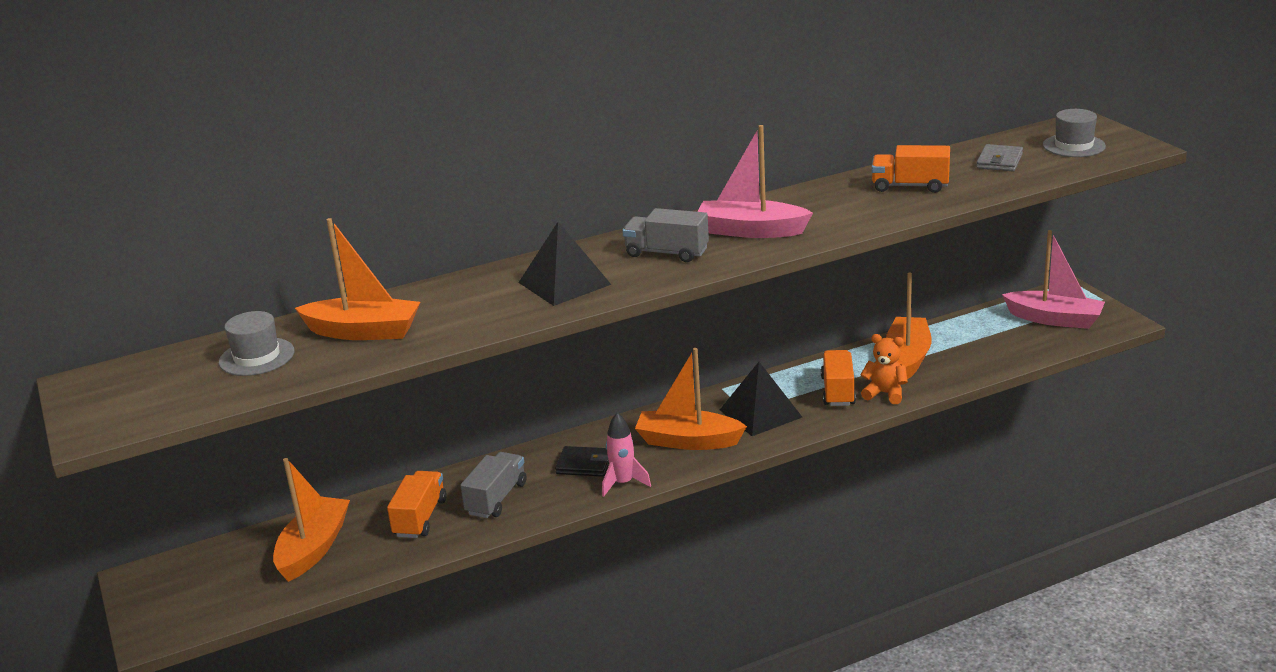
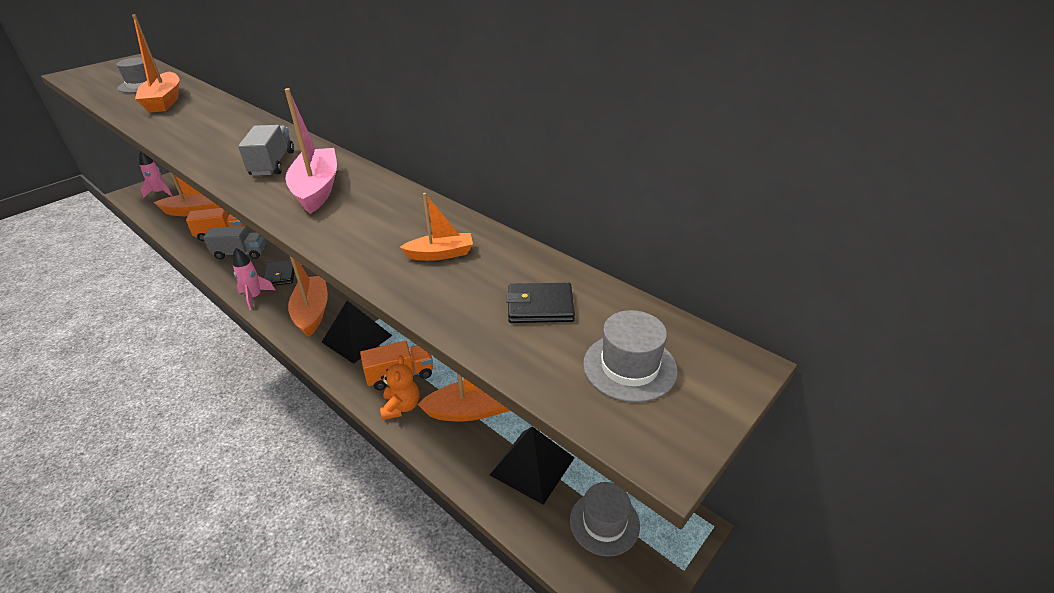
camera: 65 degrees right, 10 degrees up
black pyramid [518,222,612,306] -> black pyramid moved to [490,426,574,505]
orange truck [872,145,950,193] -> orange boat [400,193,473,261]
grey wallet [976,144,1023,171] -> black wallet [506,283,575,323]
pink boat [1002,230,1105,329] -> grey hat [570,482,640,557]
none -> pink rocket [139,151,172,198]

